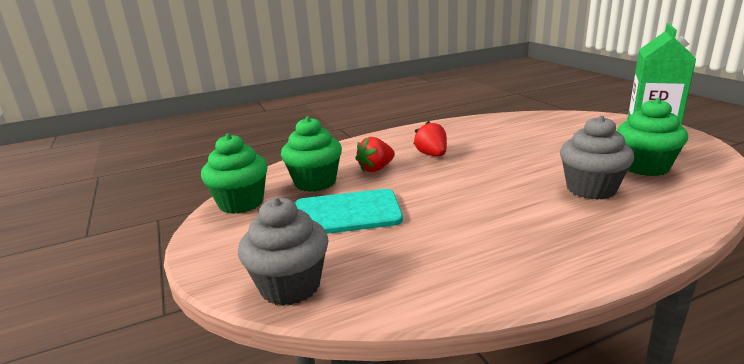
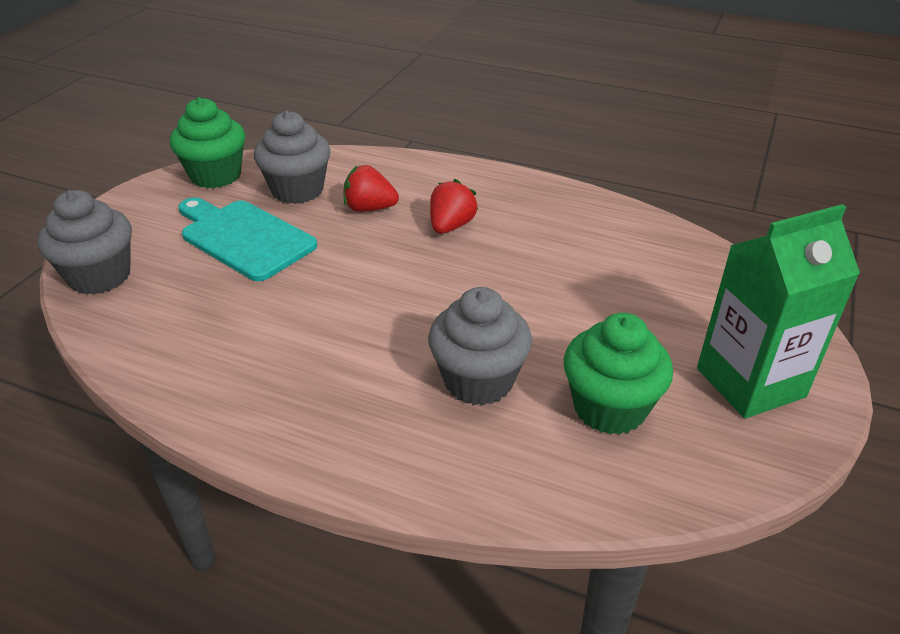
camera: 45 degrees right, 15 degrees up
green cupcake [281,117,342,192] -> grey cupcake [254,111,330,204]

